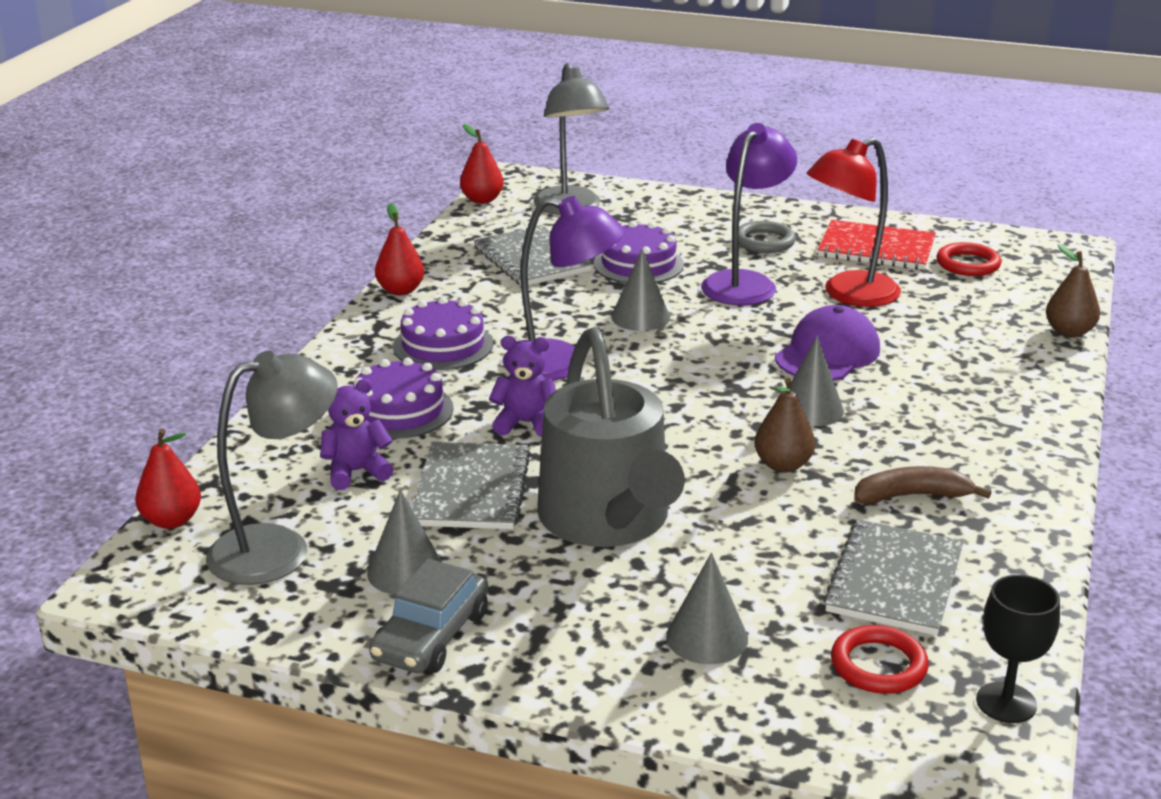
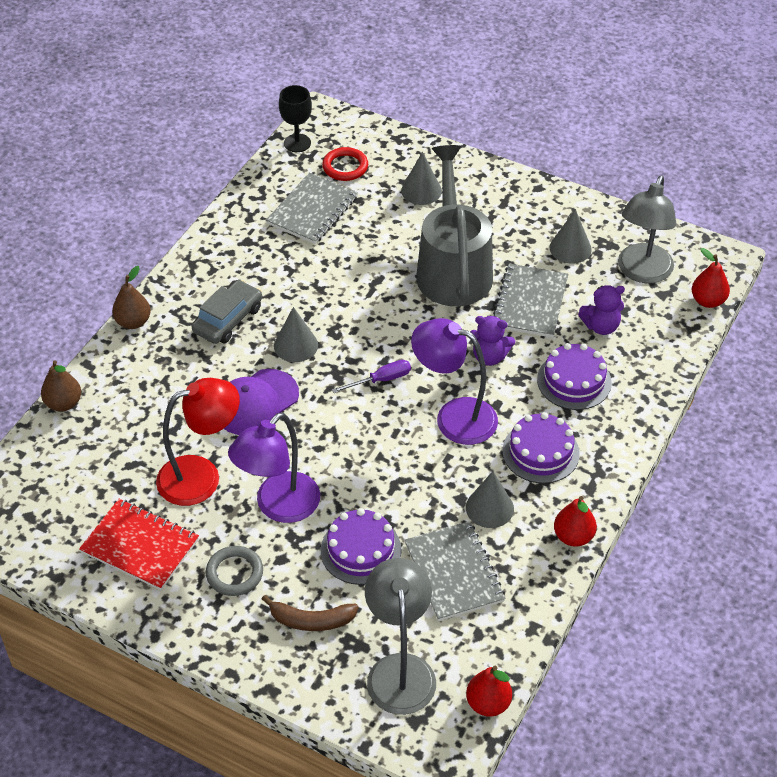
camera: 170 degrees left, 20 degrees up
grey lamp [206,351,338,585] -> grey lamp turned 45 degrees counterclockwise [618,176,676,283]
grey car [369,559,488,673] -> grey car moved to [192,280,262,344]
grey cone [611,249,670,331] -> grey cone moved to [466,471,514,528]
brown pear [755,378,815,473] -> brown pear moved to [112,266,151,329]
brown banana [854,466,991,504] -> brown banana moved to [262,595,359,631]
red ring [937,242,1001,276] -> none
none -> purple screwdriver [332,360,411,393]

